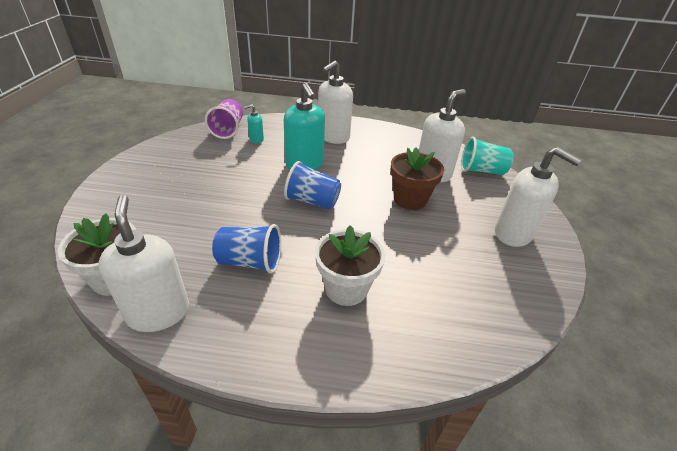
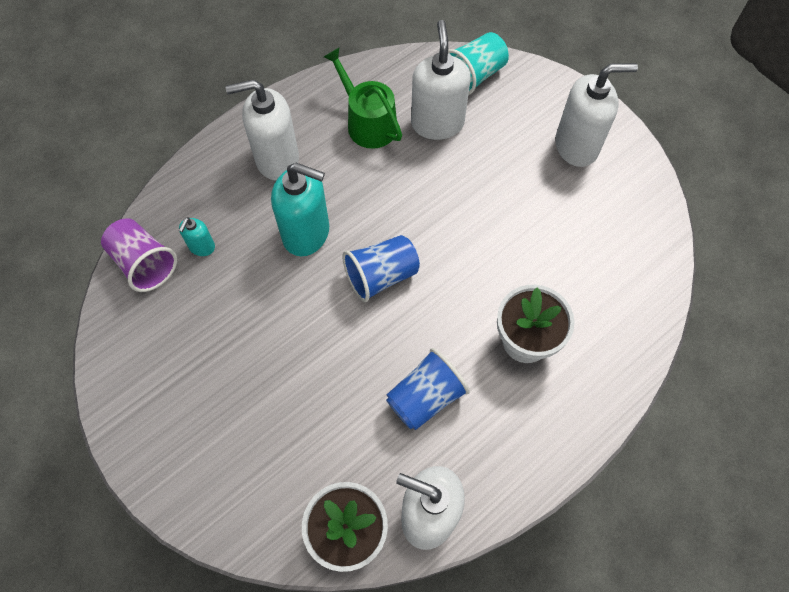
camera: 45 degrees left, 25 degrees up
white soap dispenser [318,61,353,144] -> white soap dispenser turned 90 degrees clockwise [225,80,299,181]
brown flower pot [390,147,444,210] -> none
none -> green watering can [324,48,402,149]

